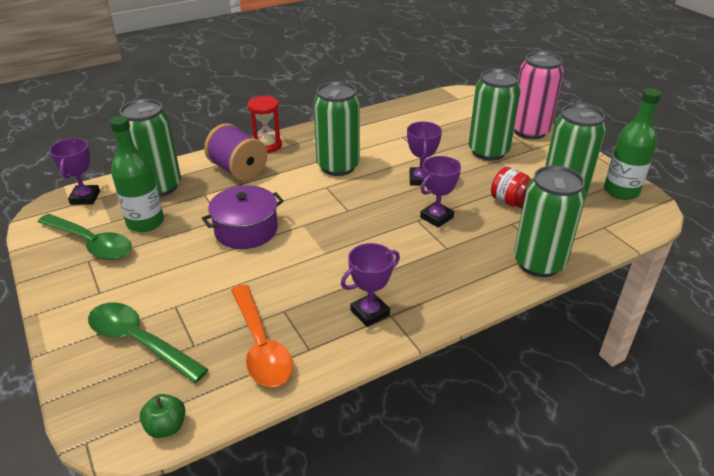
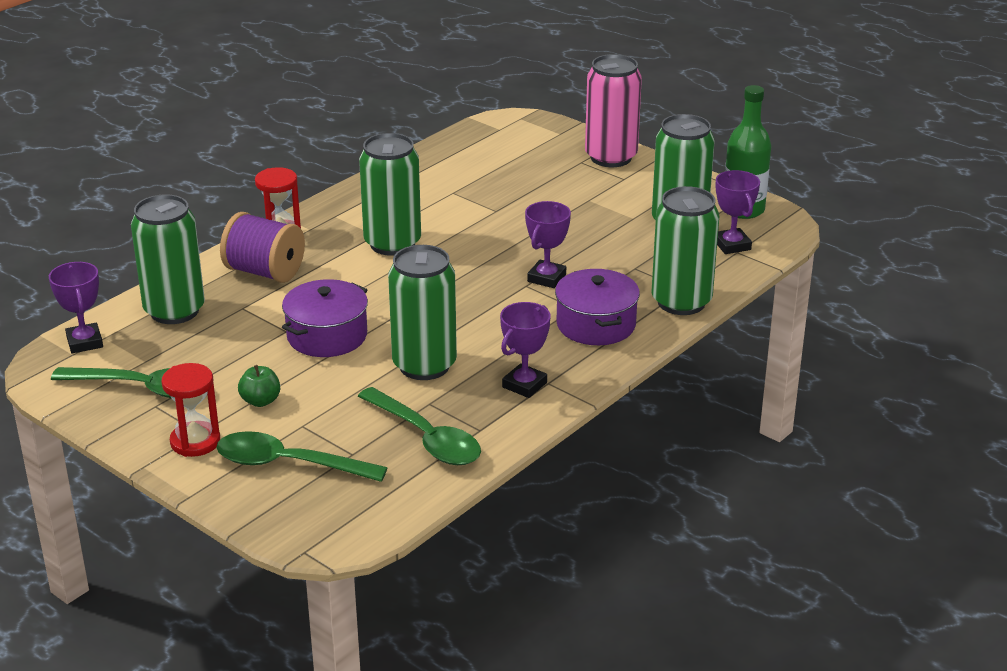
camera: 20 degrees left, 5 degrees down
green bottle [109,116,164,232] -> none
green apple [140,394,185,438] -> green apple moved to [238,365,280,407]
orange spoon [231,285,293,387] -> green spoon [358,387,481,465]
purple trophy [407,122,442,186] -> purple trophy moved to [716,170,760,254]
green can [468,69,521,161] -> green can moved to [388,245,457,380]
red jar [491,167,532,208] -> none
none -> red hourglass [161,363,220,457]
none -> purple pot [555,269,640,345]

